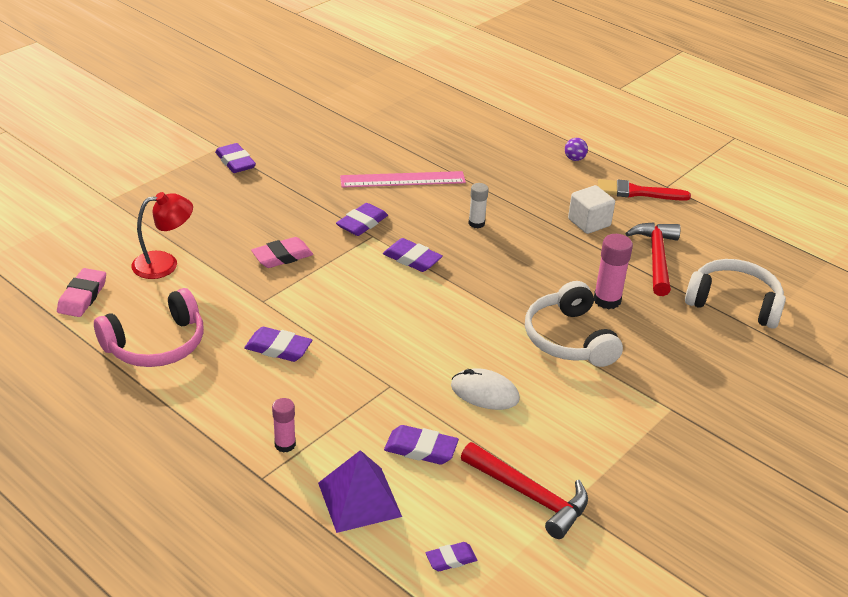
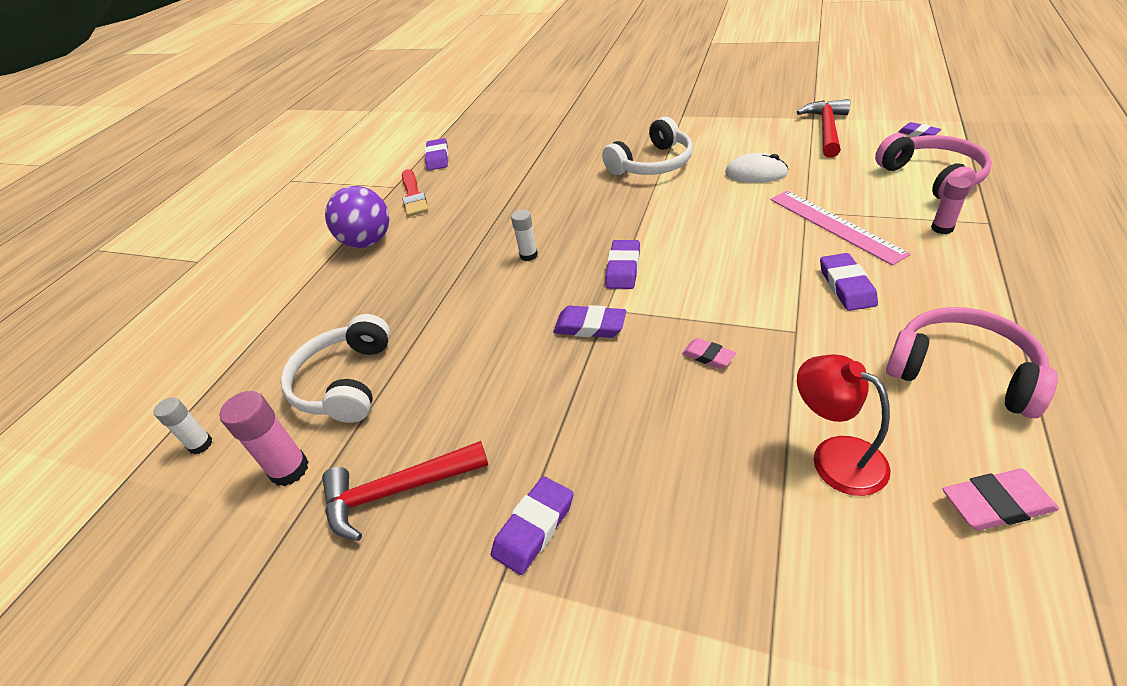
camera: 105 degrees left, 5 degrees up
pink eraser [251,237,313,268] -> pink eraser [682,338,736,369], size x0.64
purple pyramid [318,450,402,533] -> pink headphones [875,133,992,200]
pink ruler [340,171,466,188] -> pink ruler moved to [771,191,911,266]
purple eraser [384,425,459,464] -> purple eraser moved to [425,138,449,171]
white mouse [451,368,520,410] -> white mouse turned 75 degrees counterclockwise [725,153,789,183]
purple ball [565,138,588,161] -> purple ball [325,186,389,248], size x2.32
white cube [568,185,615,234] -> none
pink glue stick [594,234,633,309] -> pink glue stick moved to [219,391,309,486]
red hammer [625,222,681,296] -> red hammer moved to [322,441,488,541]
white headphones [685,259,786,329] -> white headphones moved to [281,314,390,423]
none -> white glue stick [153,397,213,455]

